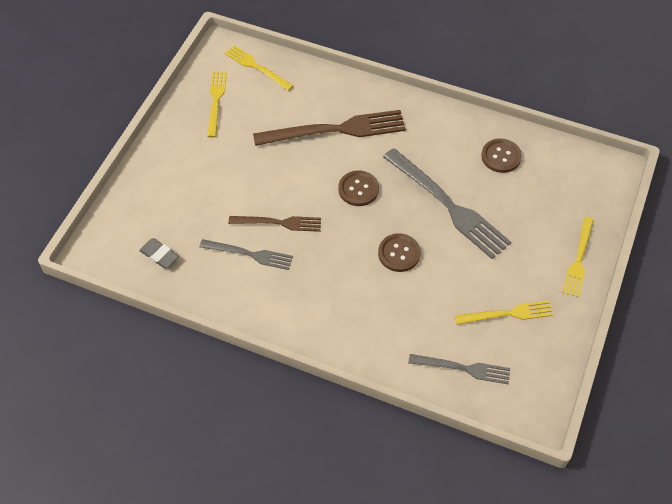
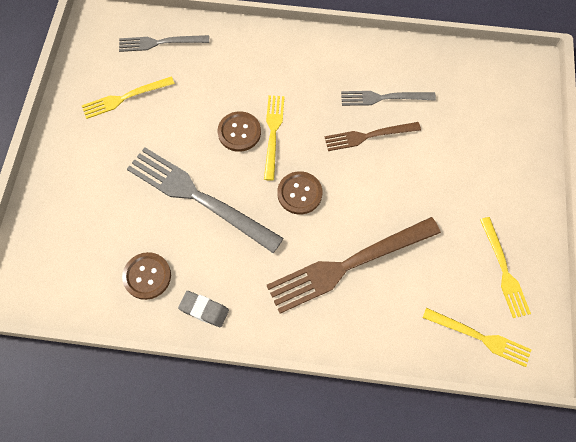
camera: 165 degrees right, 10 degrees up
grey eraser [139,238,179,268] -> grey eraser moved to [178,291,229,327]
yellow fork [562,217,594,298] -> yellow fork moved to [264,95,285,181]

